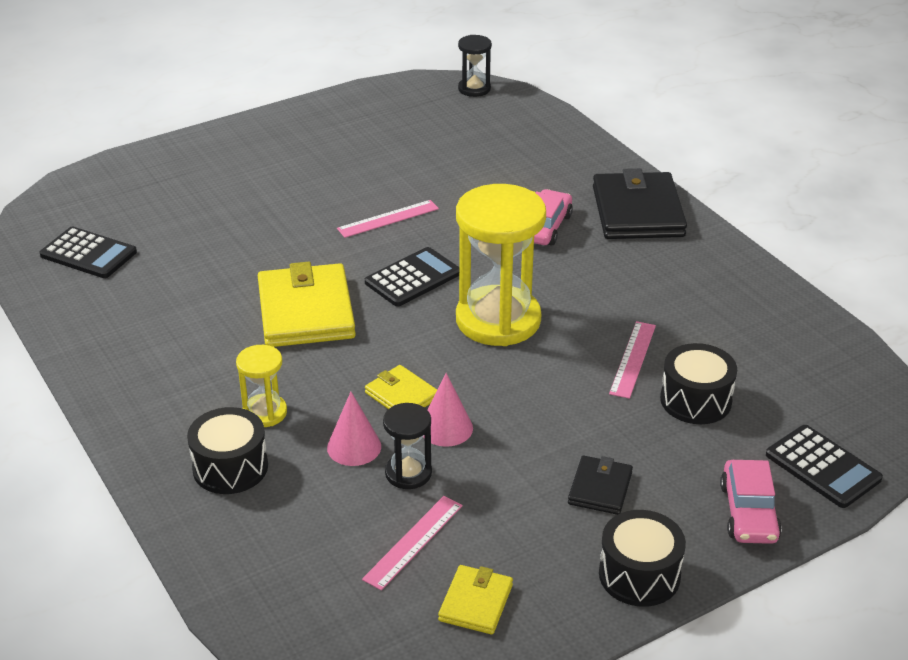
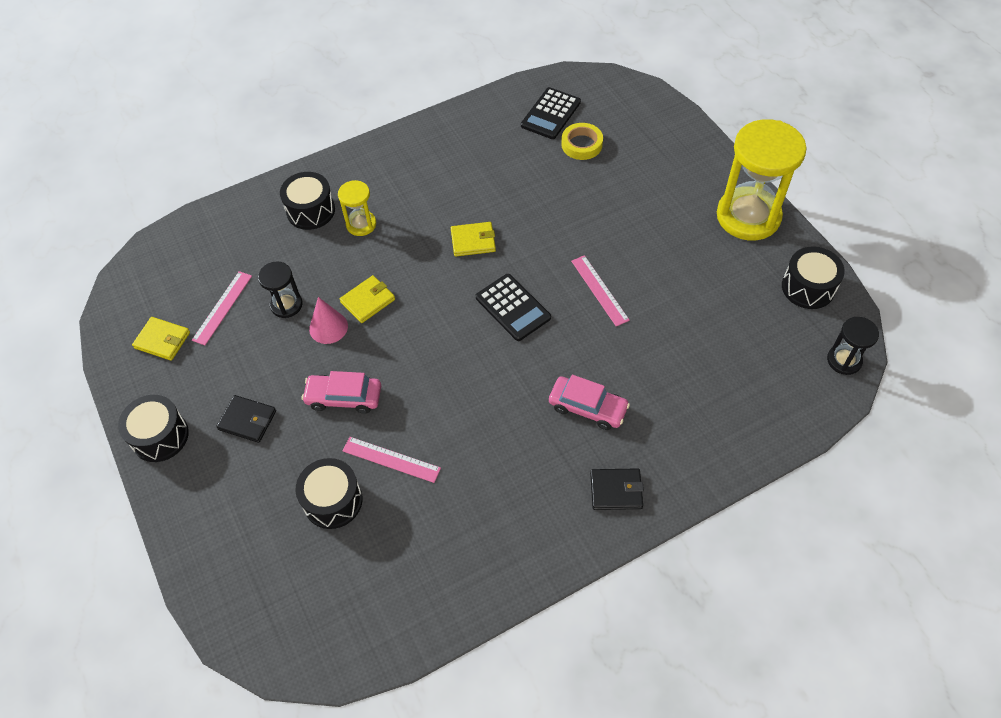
camera: 95 degrees right, 20 degrees up
yellow wallet [258,262,356,347] -> yellow wallet [451,222,496,256], size x0.52
pink cone [327,392,381,466] -> none
pink ruler [362,496,463,590] -> pink ruler turned 75 degrees clockwise [192,271,252,345]
yellow hourglass [456,184,546,346] -> yellow hourglass moved to [717,119,807,240]
black wallet [593,168,687,239] -> black wallet [590,468,644,510], size x0.52
pink car [720,460,782,544] -> pink car moved to [302,371,381,414]
black calculator [766,425,883,508] -> none
none -> yellow tape [561,123,603,160]
none -> black drum [782,247,845,309]

